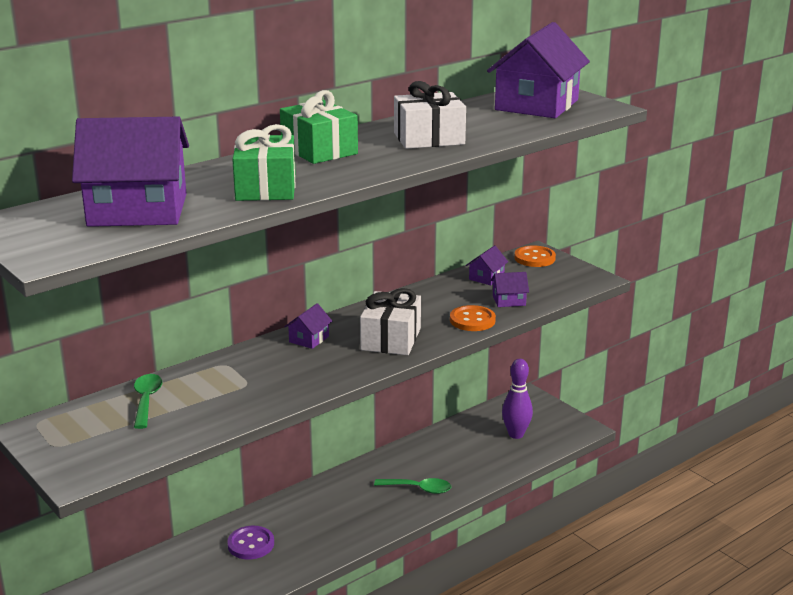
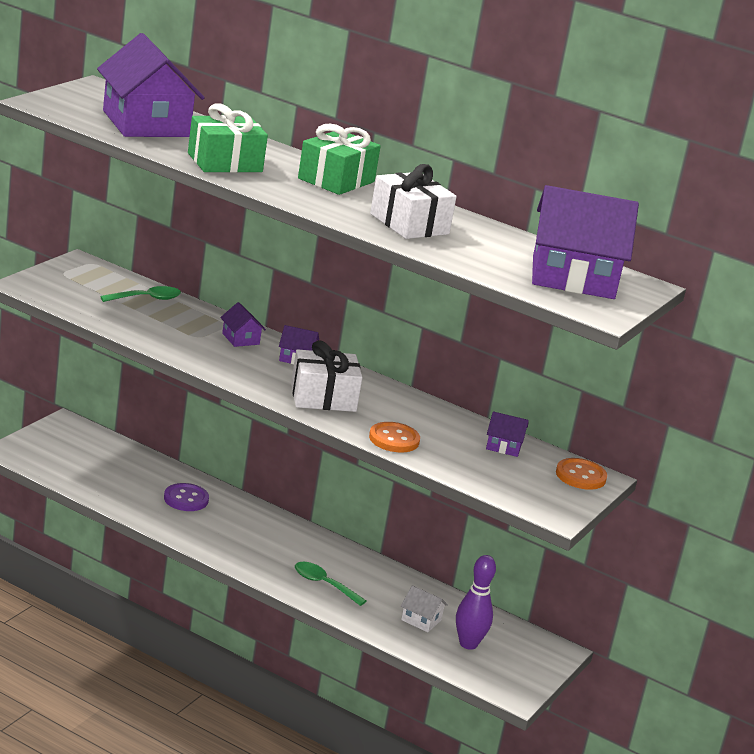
camera: 65 degrees right, 0 degrees up
green spoon [374,478,451,494] -> green spoon turned 135 degrees clockwise [295,562,366,606]
purple house [491,272,529,307] -> purple house moved to [220,302,266,347]
none -> white house [401,585,448,632]

